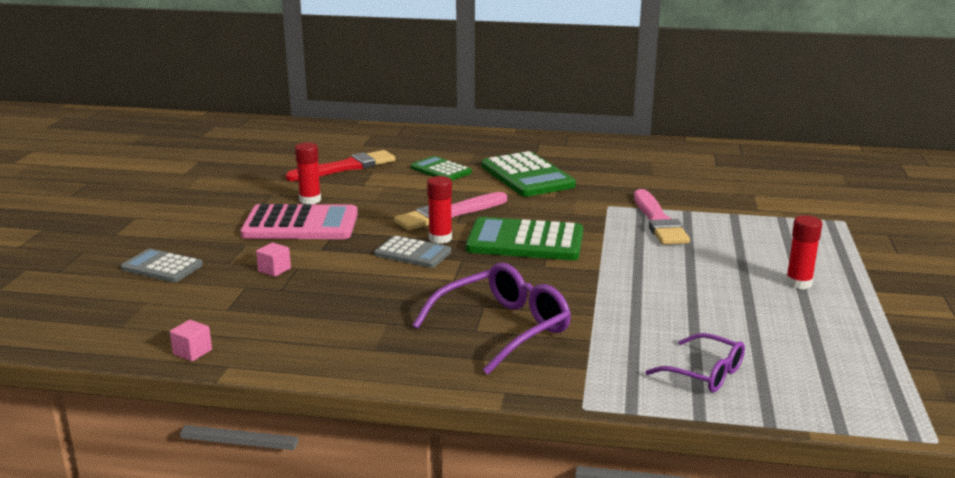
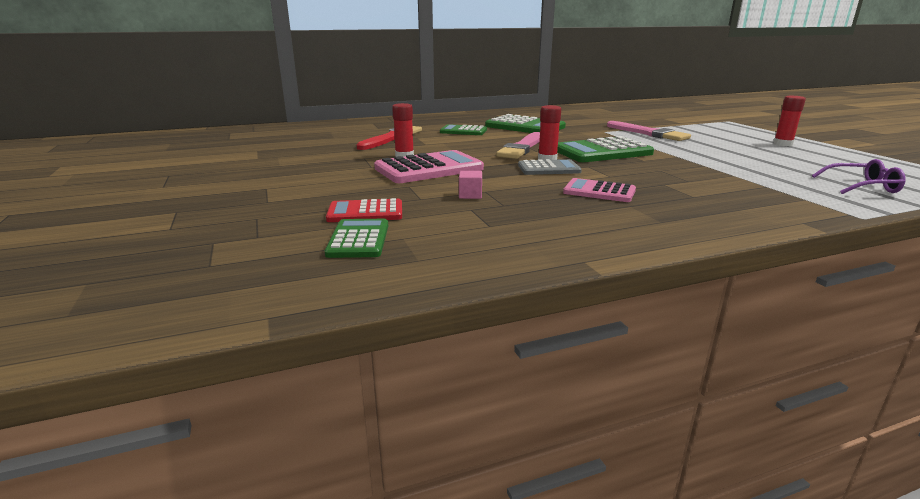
camera: 30 degrees left, 0 degrees up
grey calculator [121,249,203,282] -> red calculator [326,198,402,222]
pink cube [170,320,212,361] -> none
purple glasses [413,263,571,375] -> none
none -> green calculator [325,219,388,258]
none -> pink calculator [563,178,636,202]

